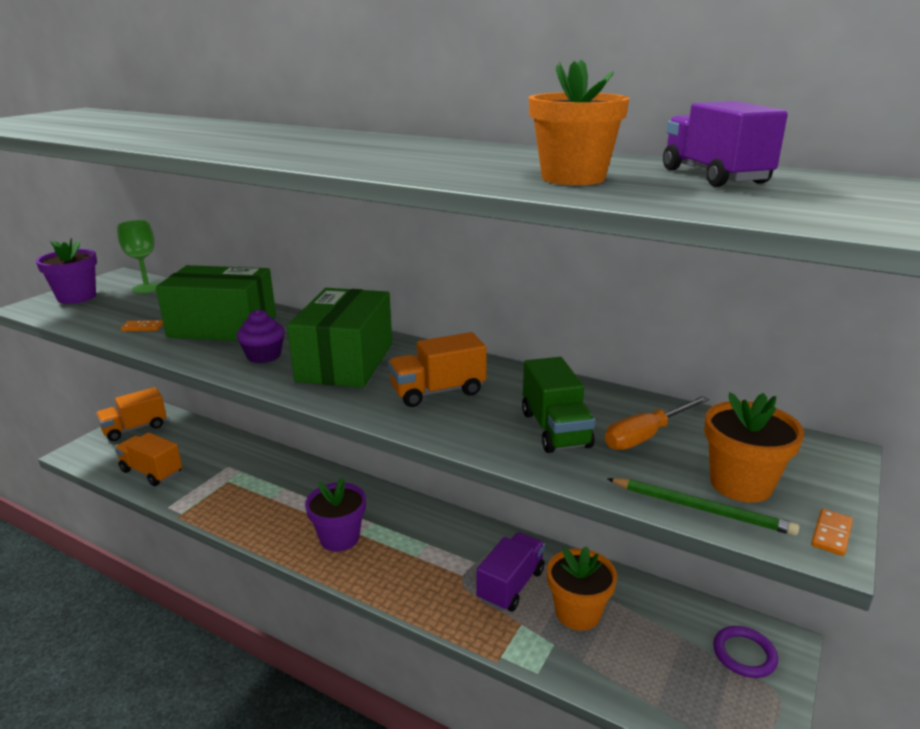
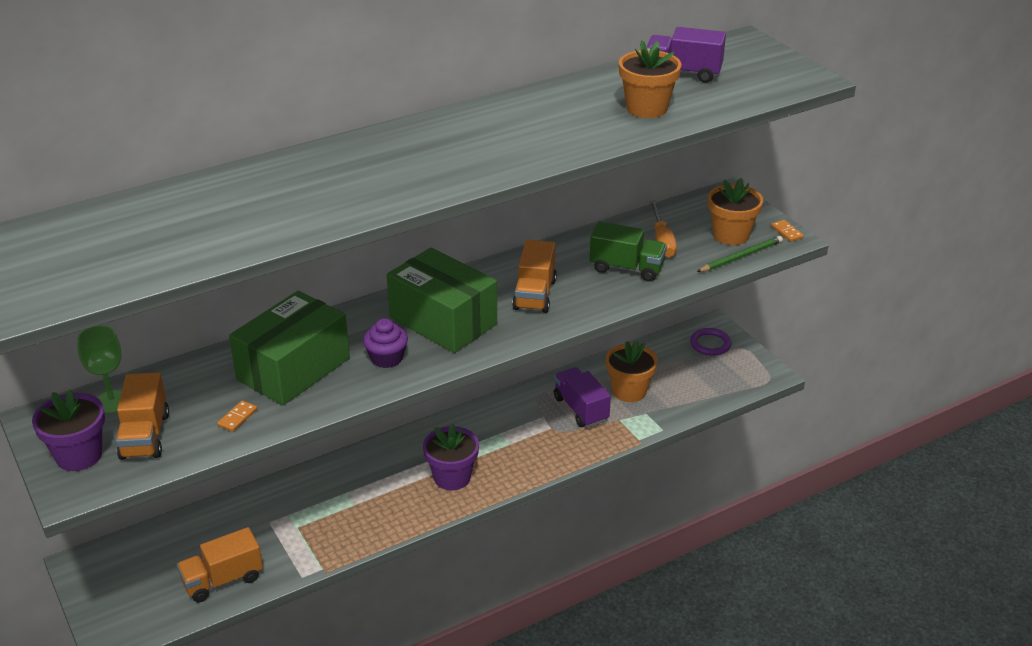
camera: 60 degrees left, 10 degrees up
orange truck [96,387,167,441] -> orange truck moved to [116,372,169,460]

